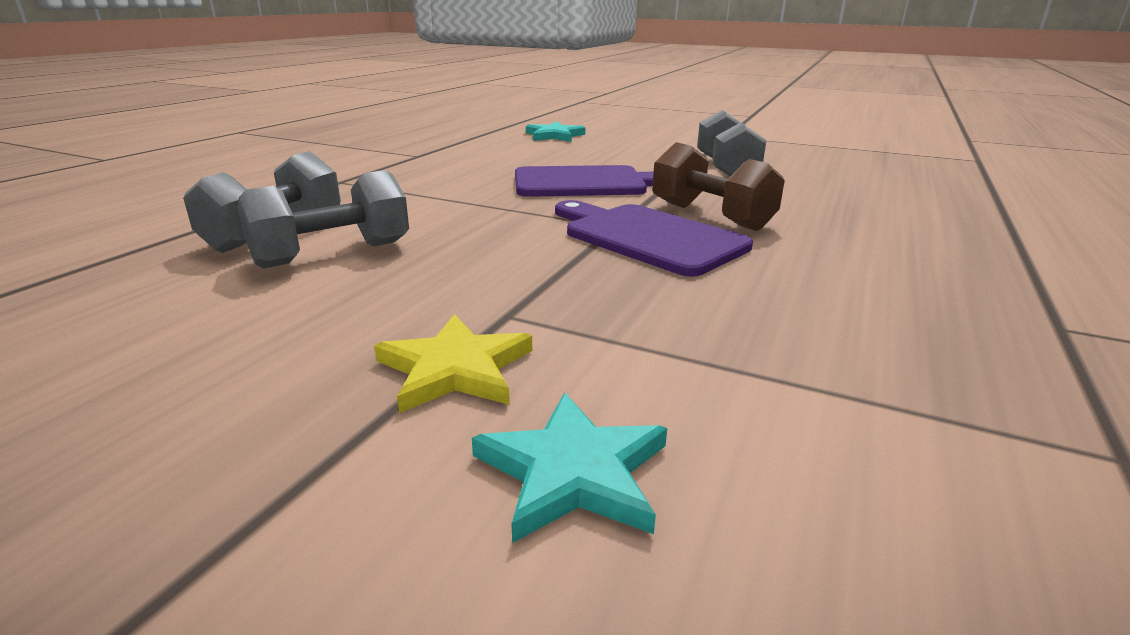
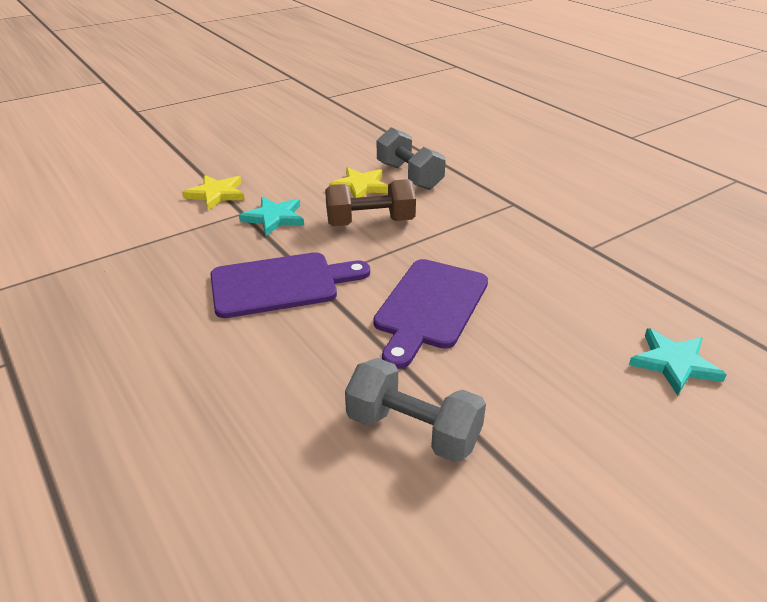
camera: 120 degrees right, 10 degrees up
grey dumbbell [237,170,409,268] -> yellow star [329,167,388,198]
turquoise star [472,392,667,543] -> turquoise star moved to [239,197,304,236]
brown dumbbell [652,142,785,231] -> brown dumbbell moved to [325,179,416,226]

